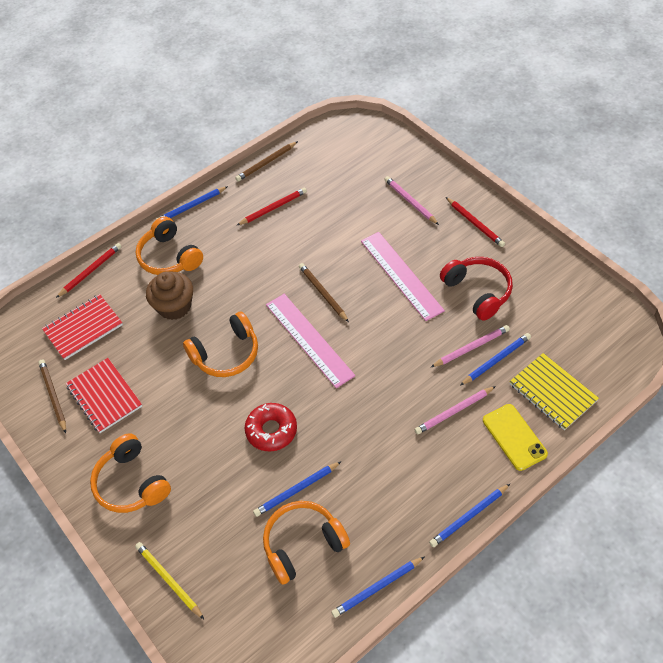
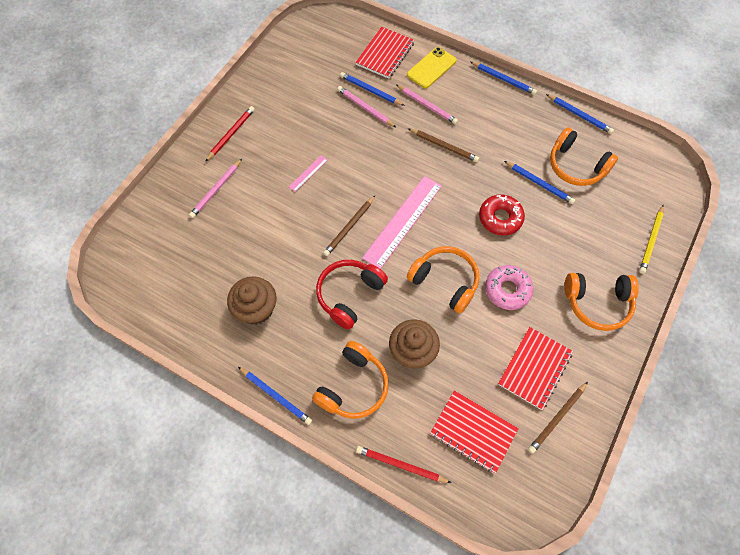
camera: 115 degrees left, 10 degrees up
orange headphones [90,433,171,513] -> orange headphones turned 60 degrees clockwise [564,273,639,331]
brown pencil [235,141,298,181] -> brown pencil moved to [408,128,479,162]
red pencil [236,187,307,226] -> brown cupcake [227,276,277,325]
pink ruler [361,232,445,321] -> pink ruler [289,155,327,192], size x0.44
red headphones [440,257,513,321] -> red headphones moved to [316,260,388,330]
yellow notebook [509,353,599,430] -> red notebook [355,27,414,79]
none -> pink donut [485,265,533,310]

